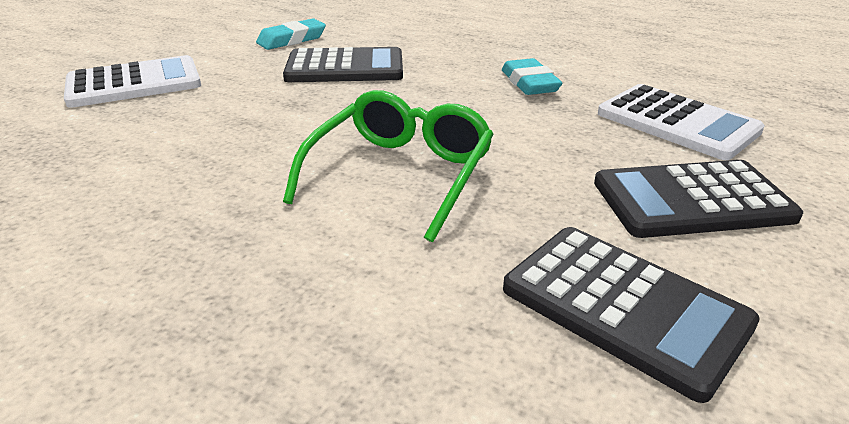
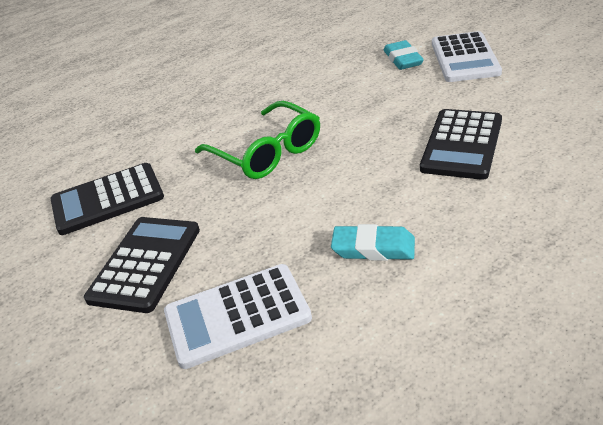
camera: 120 degrees right, 5 degrees up
turquoise eraser [256,18,326,50] -> turquoise eraser moved to [384,40,424,70]

